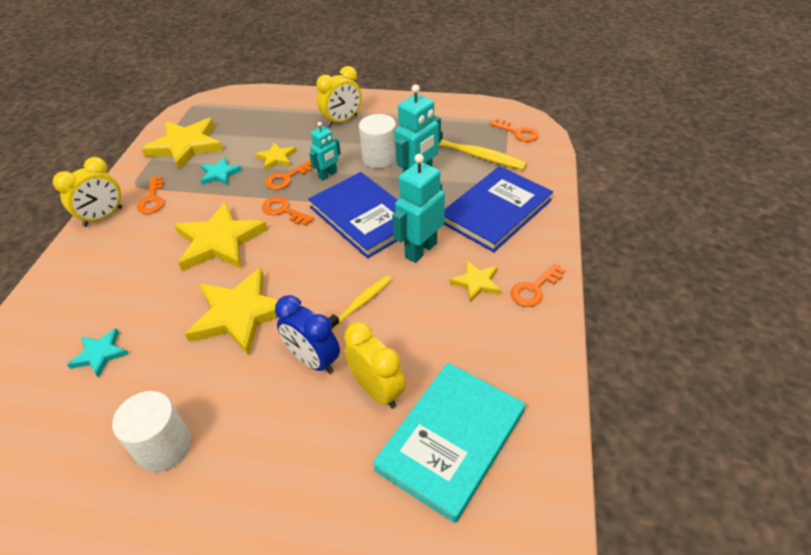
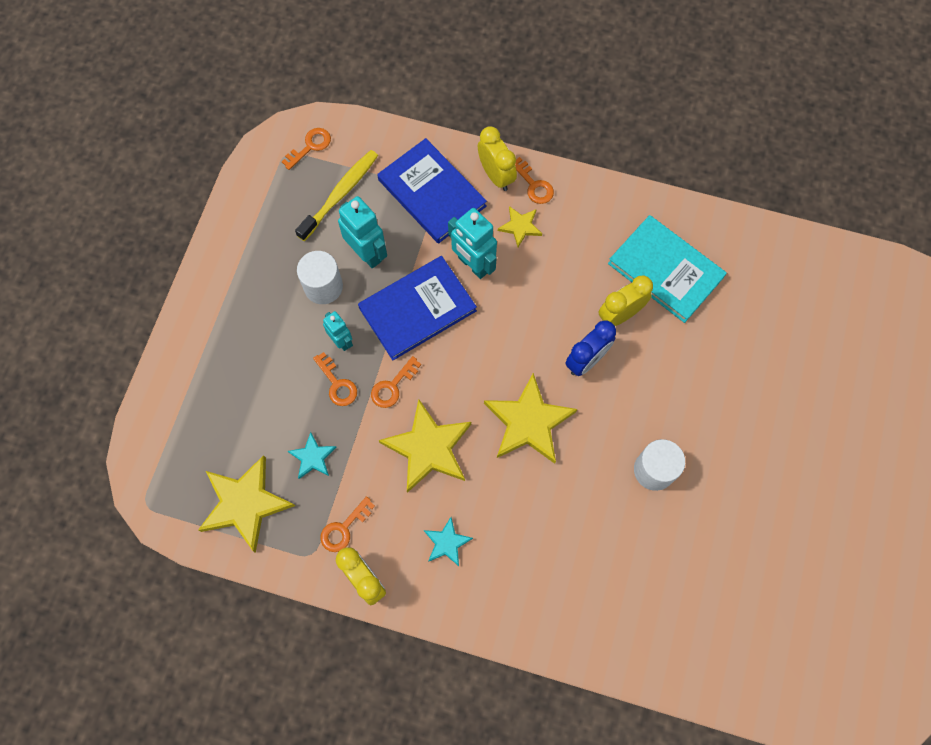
camera: 85 degrees left, 25 degrees up
turquoise star [67,328,129,378] -> turquoise star moved to [424,517,473,566]
orange key [137,176,164,214] -> orange key turned 135 degrees clockwise [320,496,375,552]
yellow star [255,142,296,170] -> none
yellow clock [316,66,362,127] -> yellow clock moved to [478,126,517,191]
yellow toothbrush [329,275,392,331] -> none

